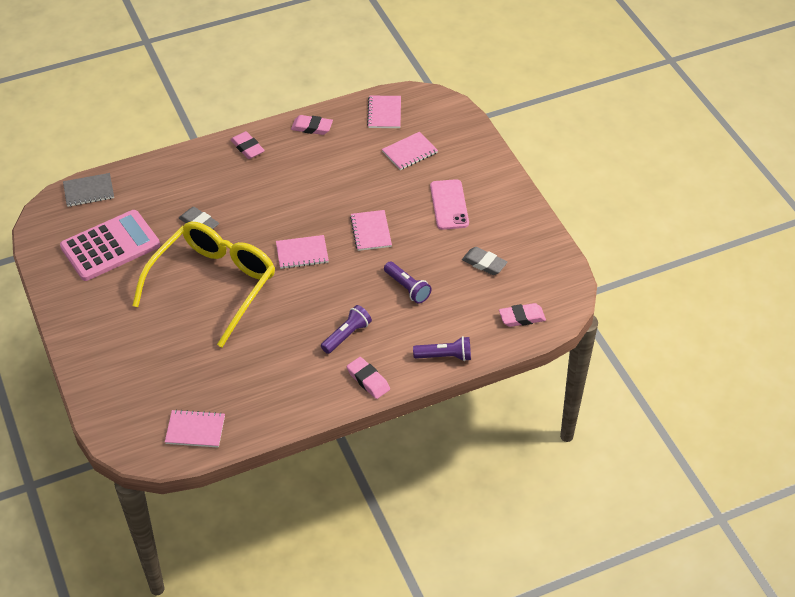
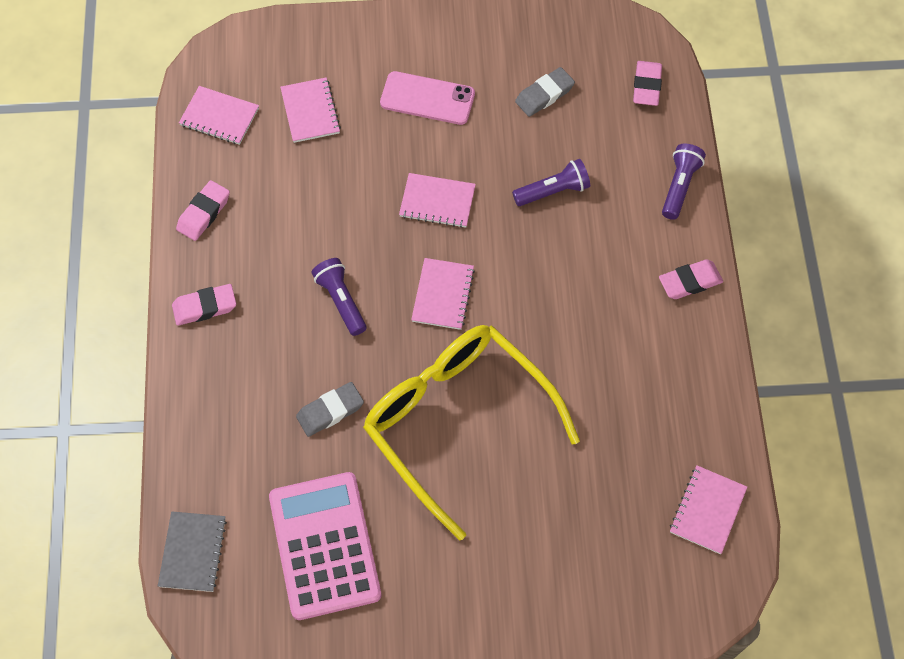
camera: 70 degrees left, 15 degrees up
purple flashlight [321,305,372,354] -> purple flashlight moved to [311,258,367,336]

